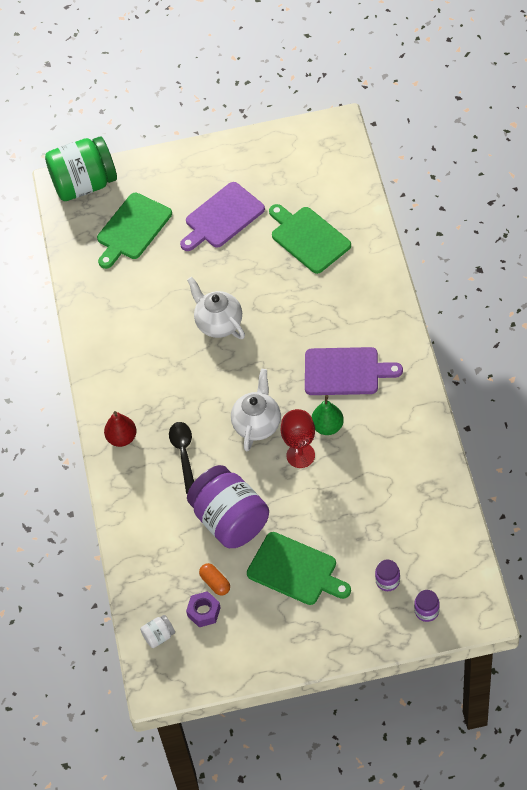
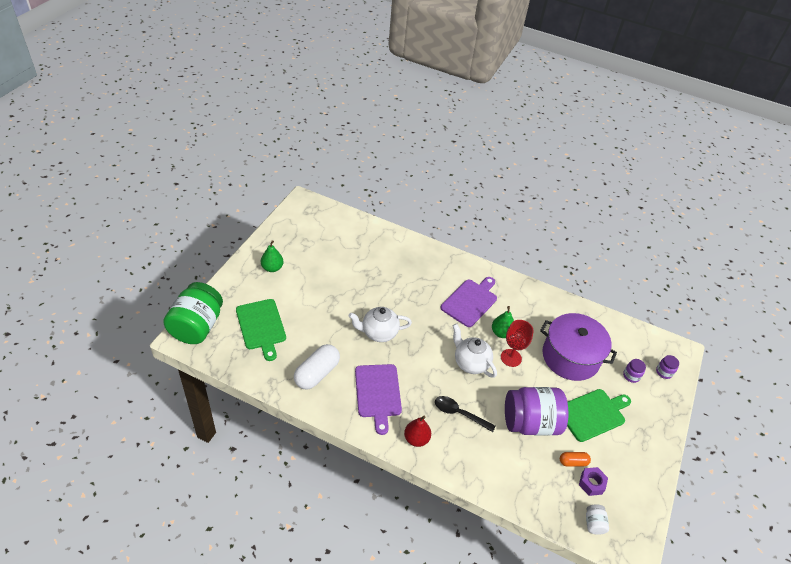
camera: 65 degrees left, 10 degrees down
purple cutting board [180,182,265,251] -> purple cutting board moved to [355,364,402,435]
green cutting board [269,204,351,274] -> none
none -> green pear [261,240,283,272]
none -> white capsule [294,344,340,390]
none -> purple pot [540,313,617,381]

